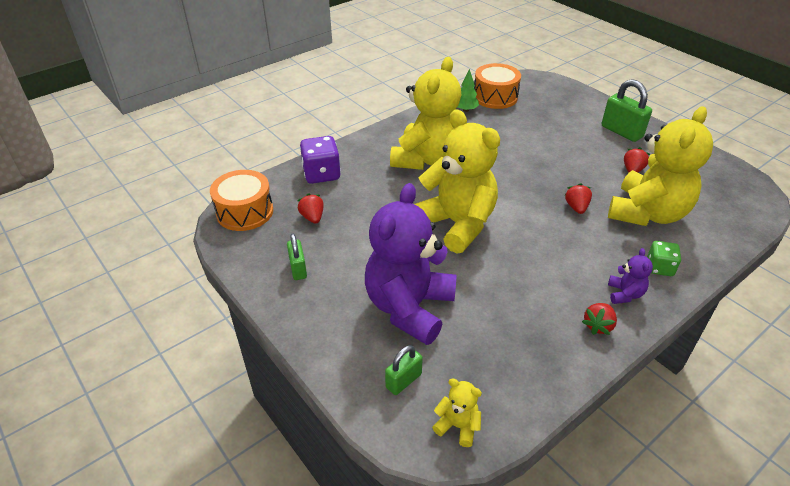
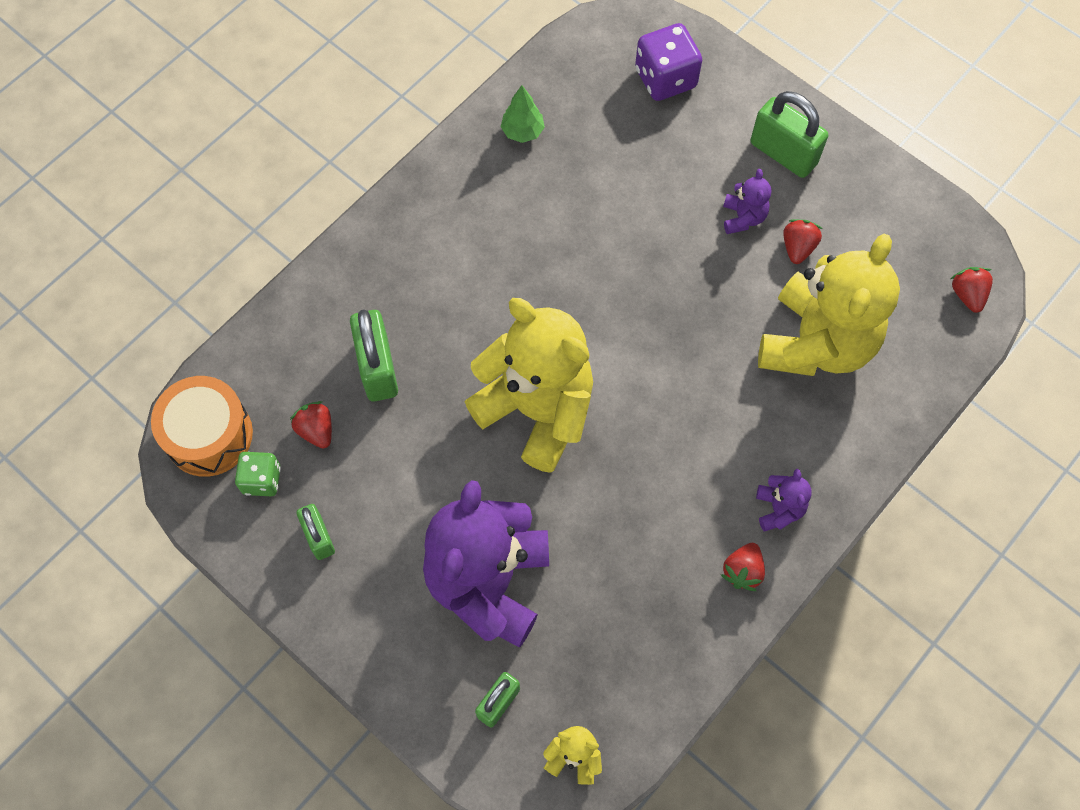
camera: 10 degrees left, 25 degrees up
purple dice [300,136,341,184] -> purple dice moved to [635,23,702,101]
yellow teddy bear [390,57,461,170] -> none
orange drum [474,63,521,109] -> none
red strawberry [564,183,592,214] -> red strawberry moved to [950,267,993,313]
green dice [647,241,681,276] -> green dice moved to [235,452,281,496]
none -> green padlock [350,309,398,401]
none -> purple teddy bear [723,169,771,234]

